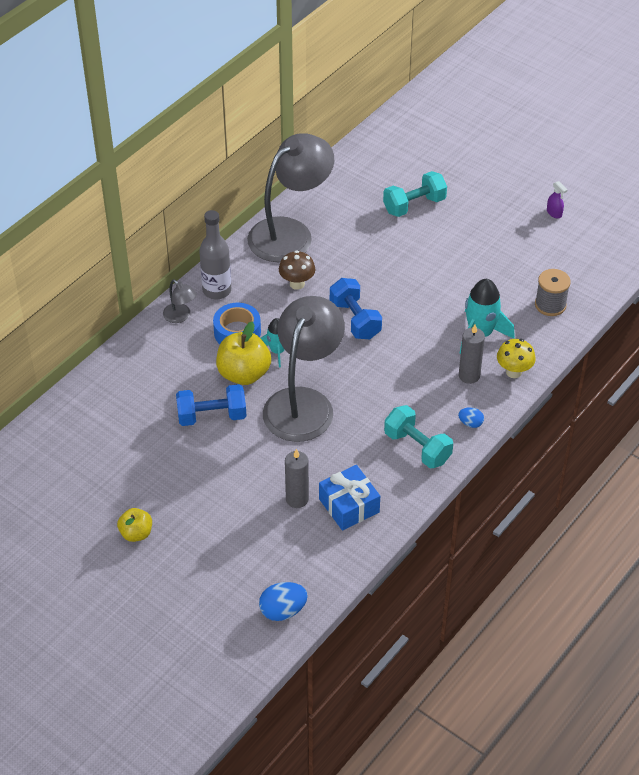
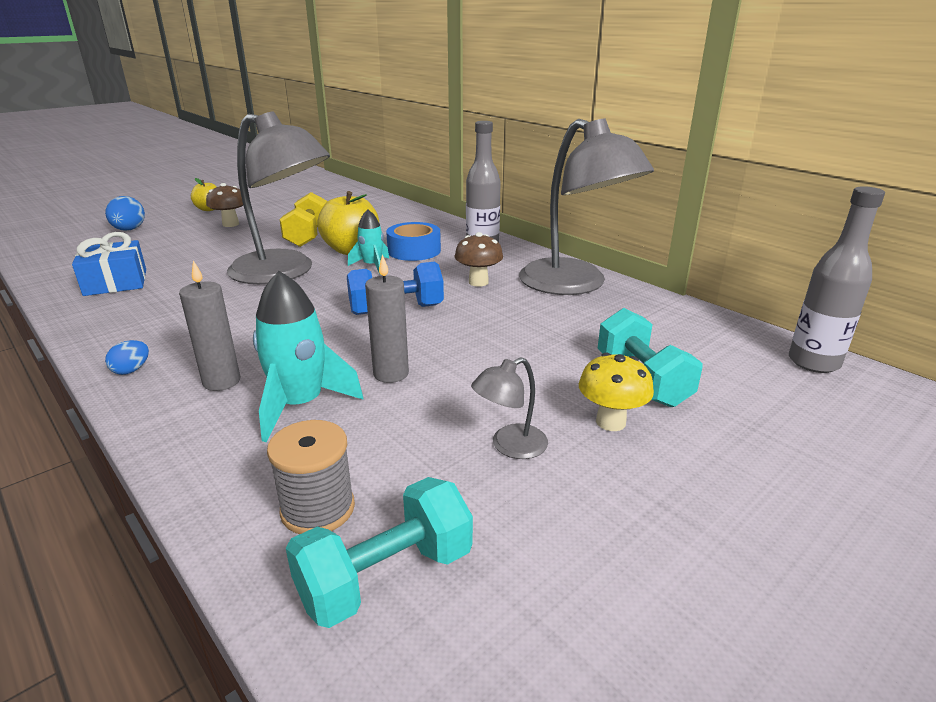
camera: 100 degrees right, 20 degrees down
grey lamp [163,279,197,323] -> grey lamp moved to [471,357,548,459]
blue dumbbell [176,384,246,426] -> yellow dumbbell [279,192,327,247]
blue egg [259,582,308,621] -> blue egg moved to [105,196,145,231]
grey candle [285,449,309,508] -> grey candle moved to [365,254,409,383]
turquoise dumbbell [384,405,453,468] -> turquoise dumbbell moved to [286,477,473,628]
yellow mushroom [497,339,536,378] -> yellow mushroom moved to [579,353,654,431]
purple spray bottle [547,181,568,218] -> none
none -> brown mushroom [206,183,243,227]
none -> grey bottle [789,186,885,373]

